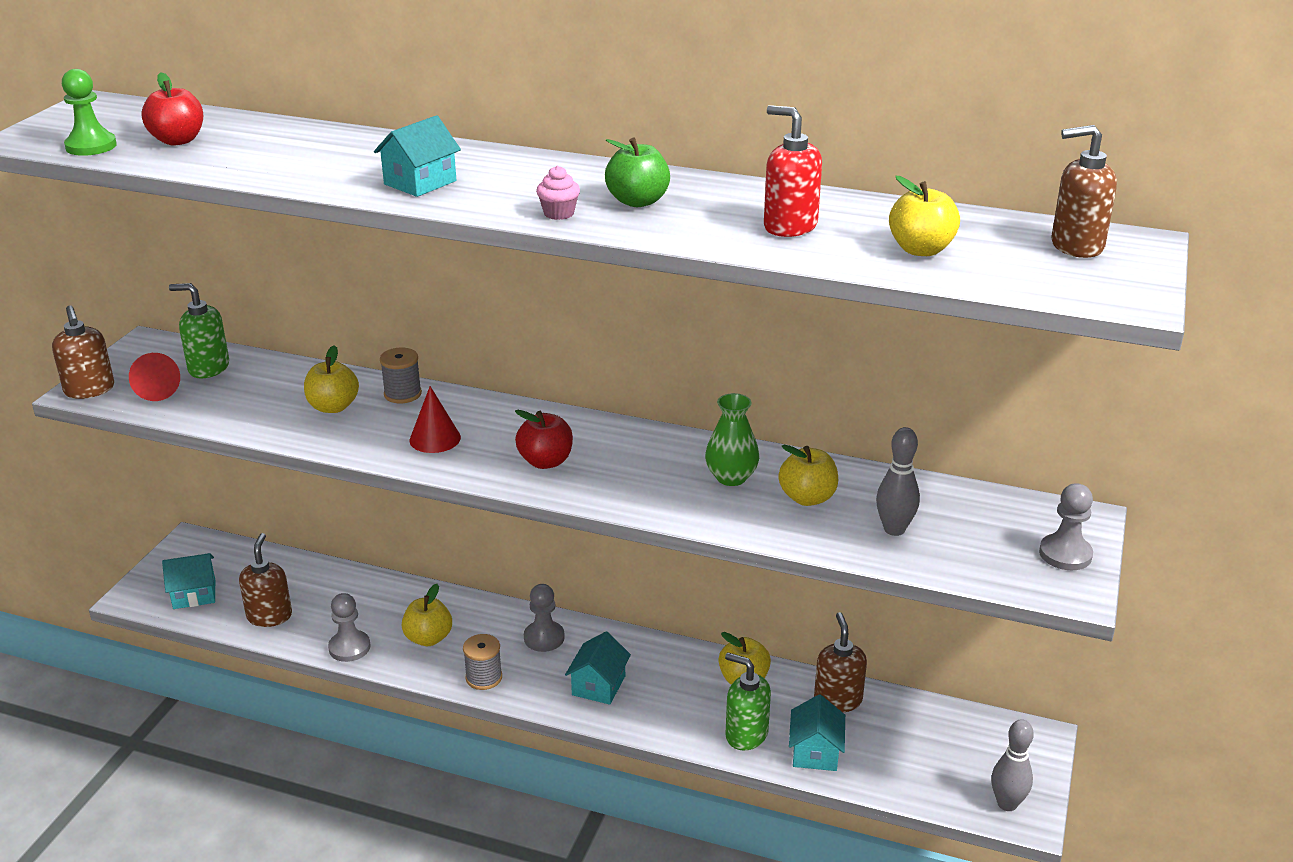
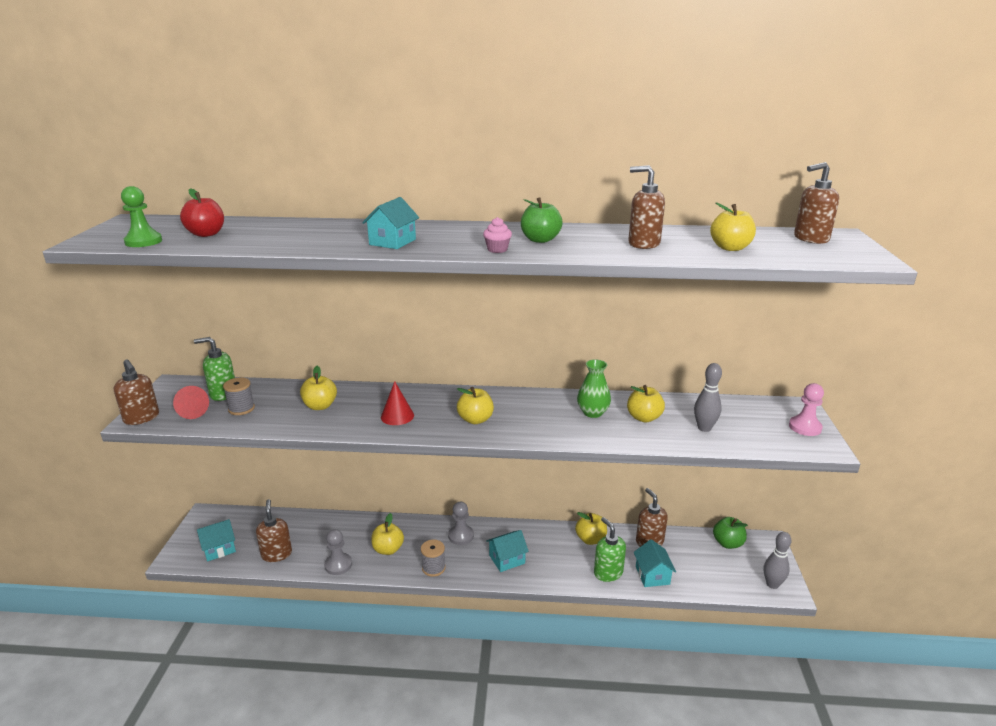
camera: 15 degrees left, 5 degrees down
grey spool [380,348,422,403] -> grey spool moved to [223,378,255,415]
red apple [515,410,573,469] -> yellow apple [457,387,494,424]
turquoise house [565,632,631,705] -> turquoise house turned 60 degrees clockwise [486,530,529,572]
green soap dispenser [725,653,771,751] -> green soap dispenser turned 45 degrees clockwise [594,517,626,582]
red soap dispenser [764,105,822,237] -> brown soap dispenser [628,165,665,249]
grey pawn [1039,483,1093,570] -> pink pawn [789,383,824,436]
none -> green apple [713,517,748,549]

